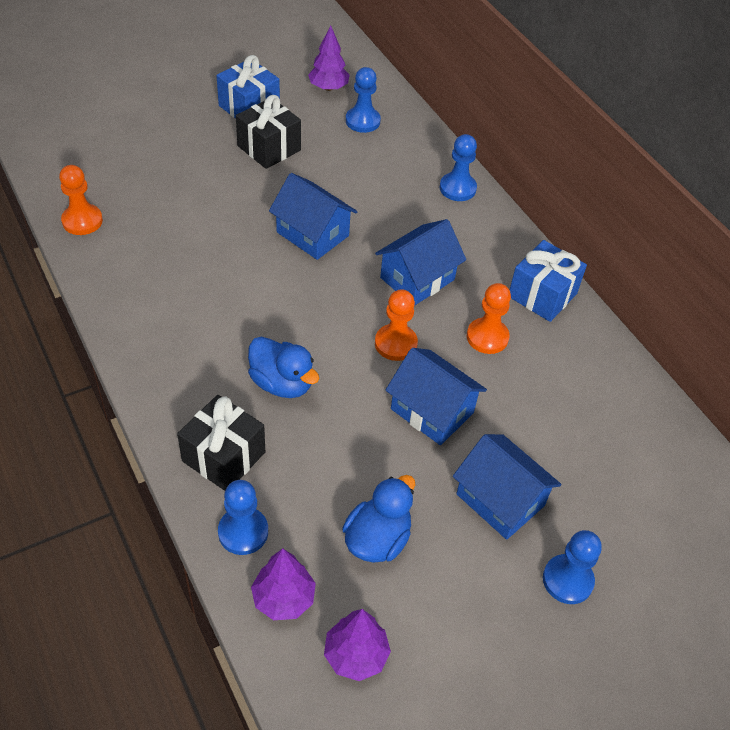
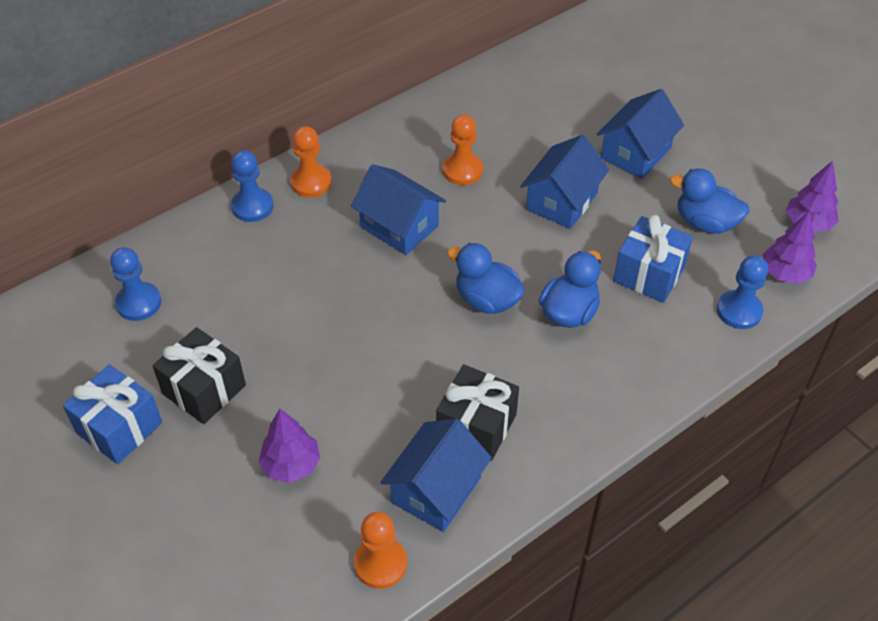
camera: 95 degrees left, 0 degrees up
black gift [177,395,265,491] -> black gift moved to [436,364,519,461]
blue house [269,173,358,260] -> blue house moved to [380,419,492,532]
purple tree [308,25,349,91] -> purple tree moved to [259,409,320,483]
orange pawn [375,289,418,361] -> orange pawn moved to [290,126,332,198]
blue gift [510,240,587,322] -> blue gift moved to [613,215,693,303]
blue pawn [543,530,602,604] -> none
none -> blue duck [447,243,525,314]

